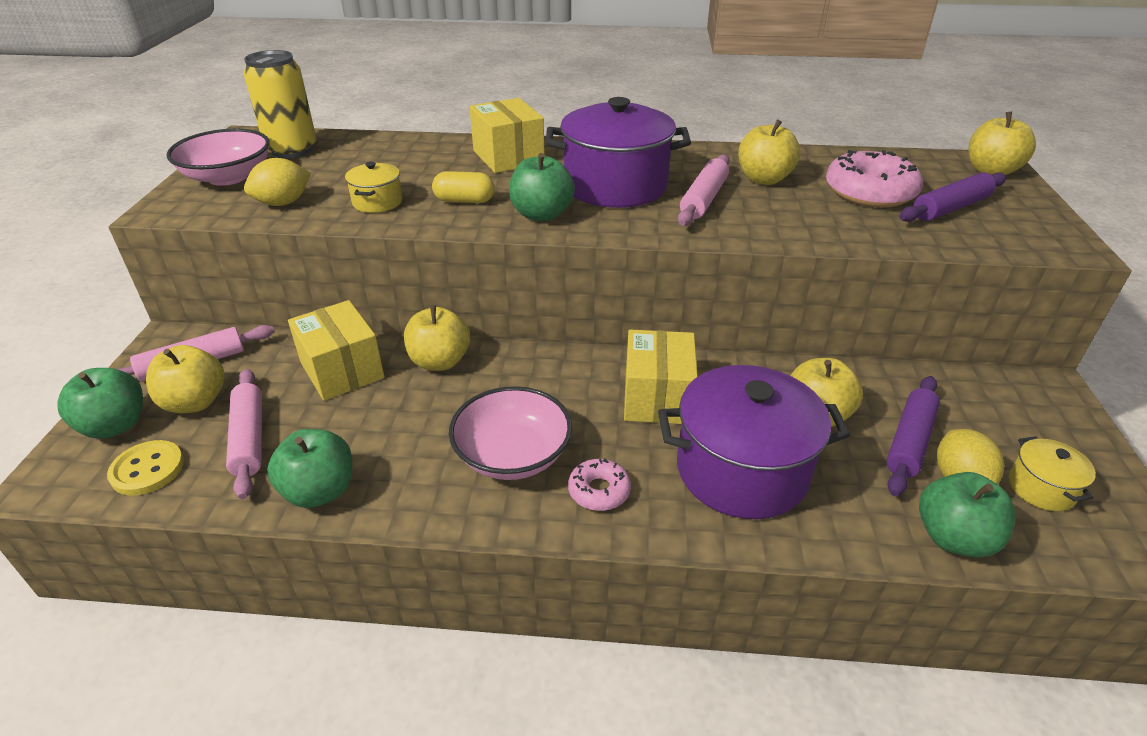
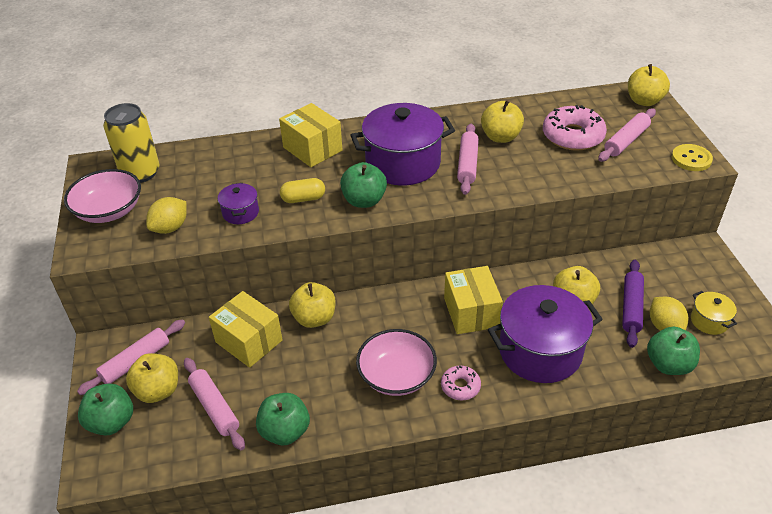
camera: 15 degrees left, 5 degrees up
yellow button [107,440,184,496] -> yellow button moved to [672,144,713,171]
yellow pot [345,162,402,213] -> purple pot [218,183,259,224]
purple rolling pin [899,172,1006,222] -> pink rolling pin [598,108,656,162]

